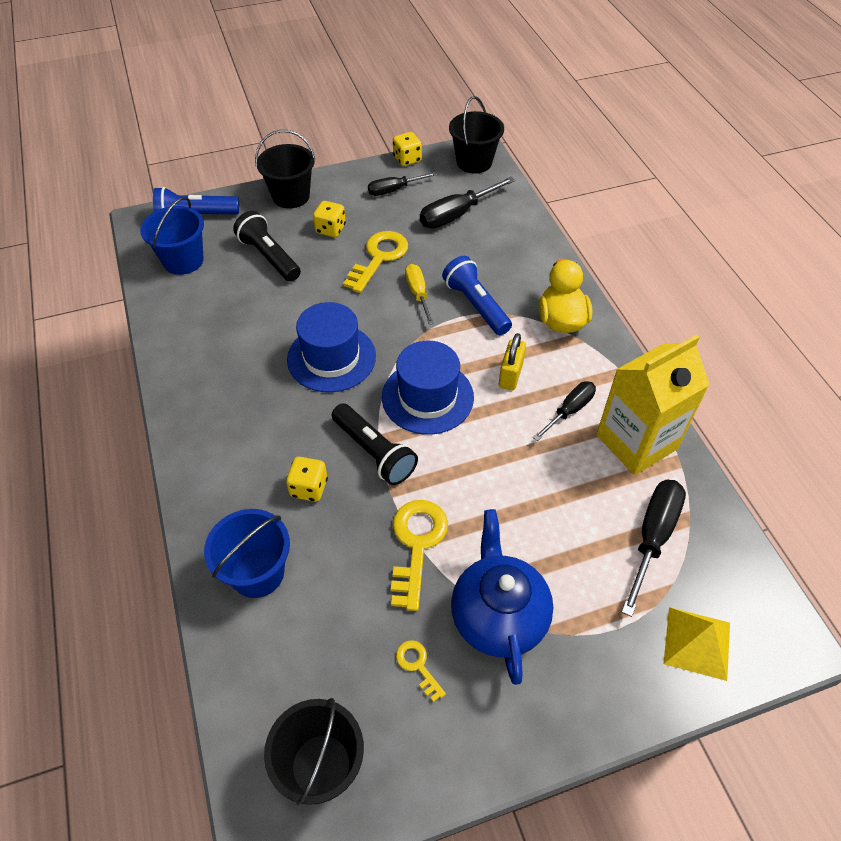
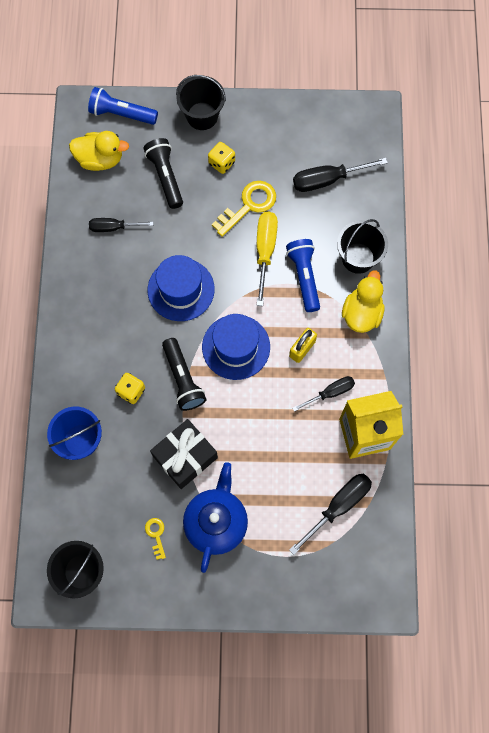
camera: 20 degrees right, 20 degrees up
blue bucket [140,197,204,275] -> yellow duck [69,131,129,171]
black screwdriver [368,172,437,196] -> black screwdriver moved to [89,218,153,232]
yellow key [391,500,448,611] -> black gift [150,419,218,489]
yellow dice [393,132,422,166] -> none
yellow screwdriver [405,264,434,325] -> yellow screwdriver [257,211,278,306], size x1.53
black bucket [449,96,504,174] -> black bucket moved to [337,219,388,274]
yellow pyramid [664,607,730,681] -> none

